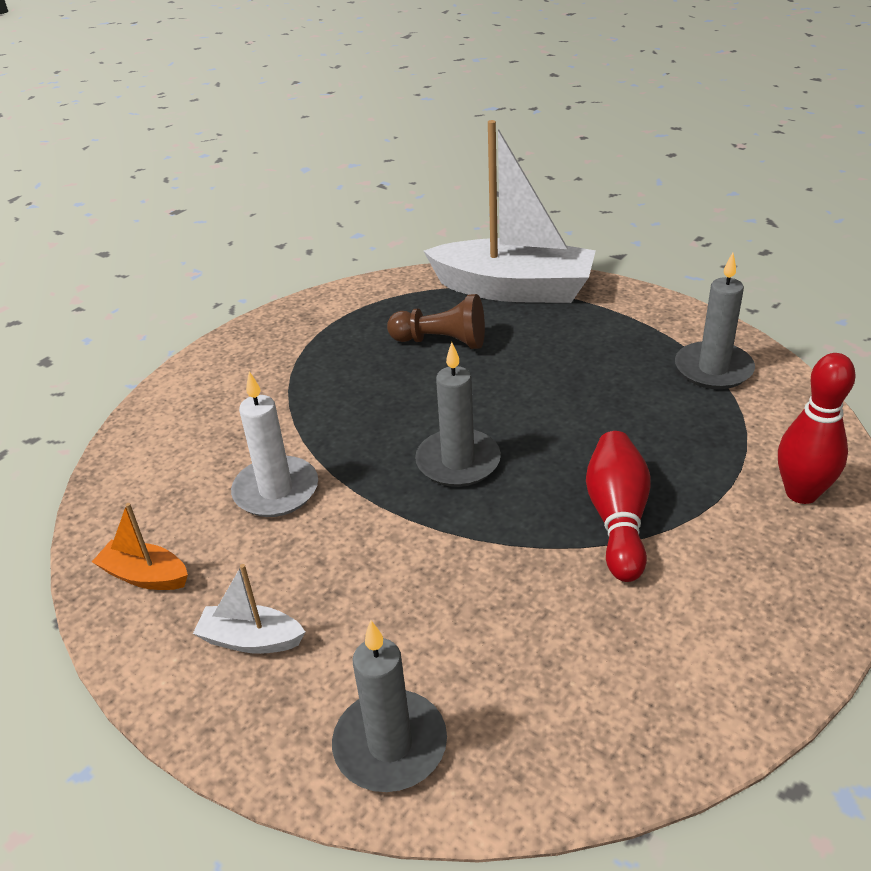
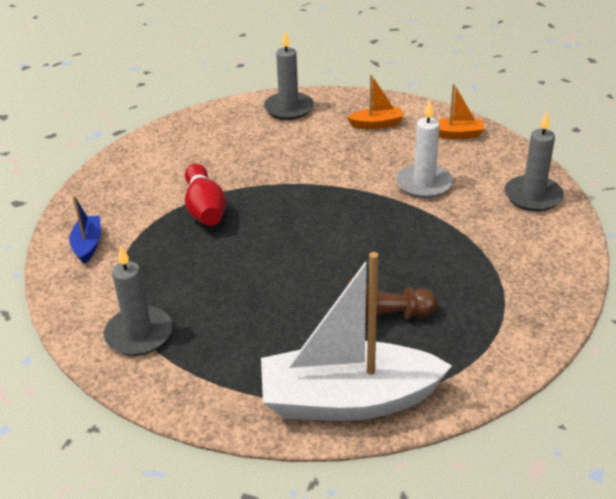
camera: 160 degrees right, 0 degrees up
white boat [193,564,305,654] -> orange boat [347,75,404,129]
grey candle [415,342,501,487] -> grey candle moved to [505,112,564,212]
red bowling pin [778,353,856,504] -> blue boat [69,196,101,264]

